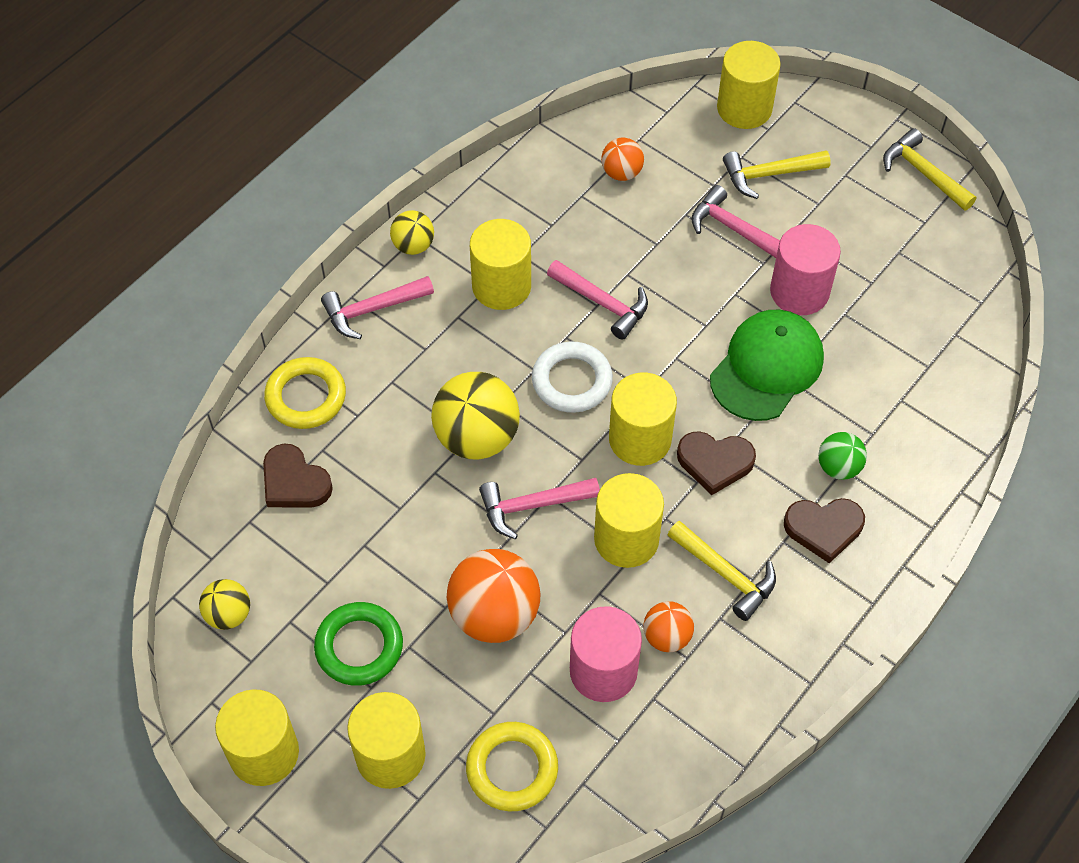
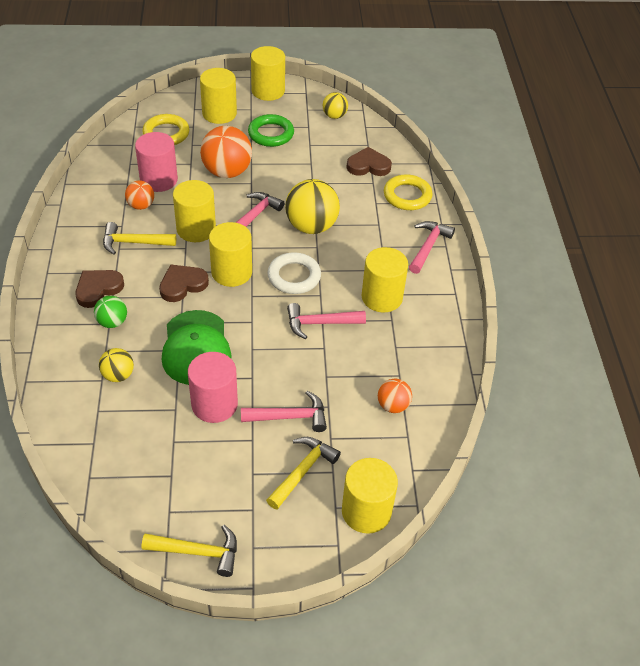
camera: 135 degrees right, 10 degrees down
yellow ball [390,210,434,255] -> yellow ball moved to [99,348,134,382]

